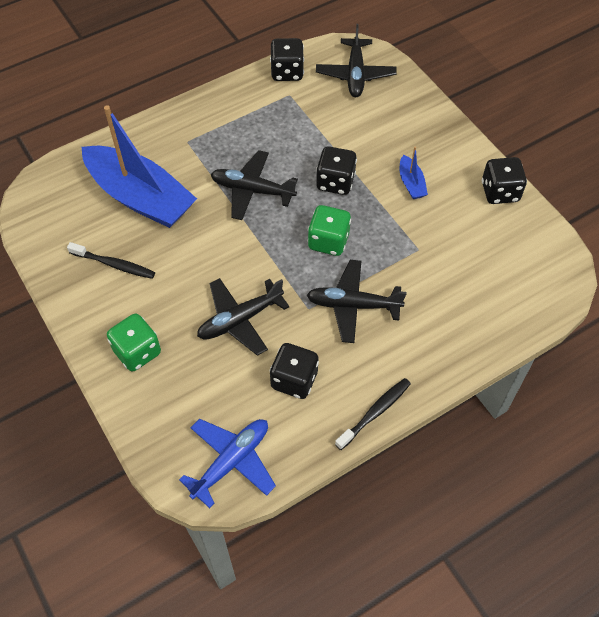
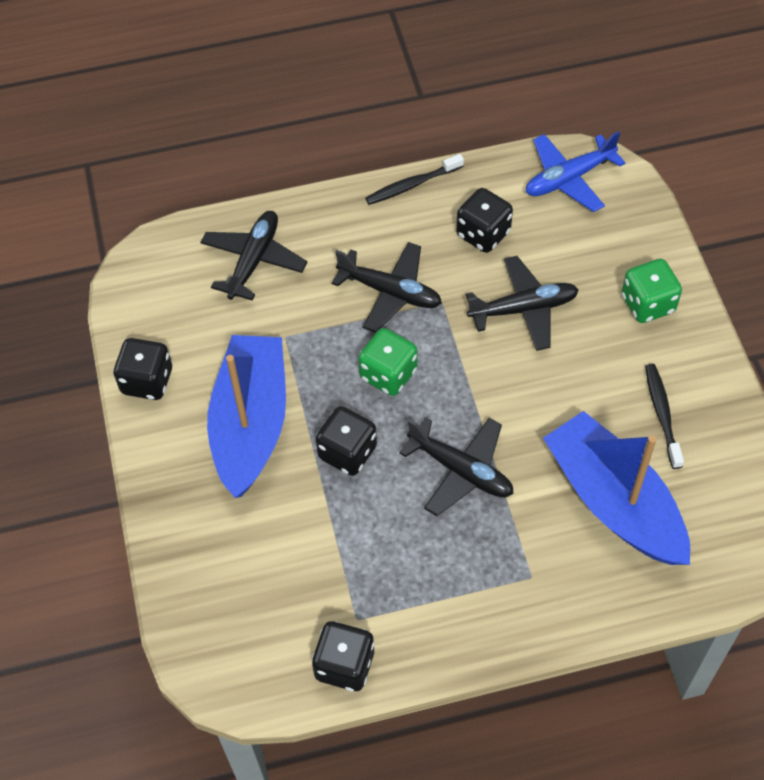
camera: 160 degrees left, 0 degrees up
black toothbrush [67,242,155,279] -> black toothbrush turned 45 degrees clockwise [645,364,684,469]
black plane [316,24,397,97] -> black plane moved to [200,211,308,300]
blue boat [399,147,428,199] -> blue boat [207,335,286,498], size x2.44

